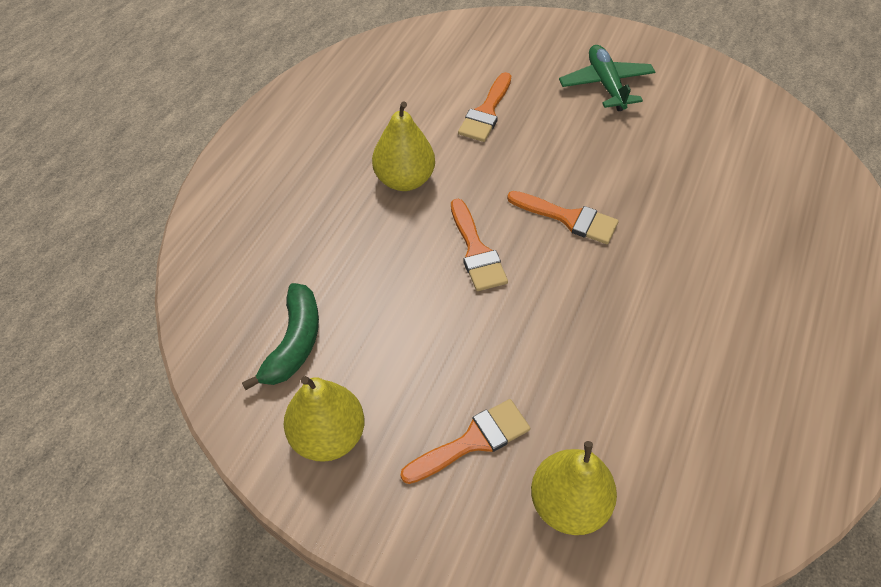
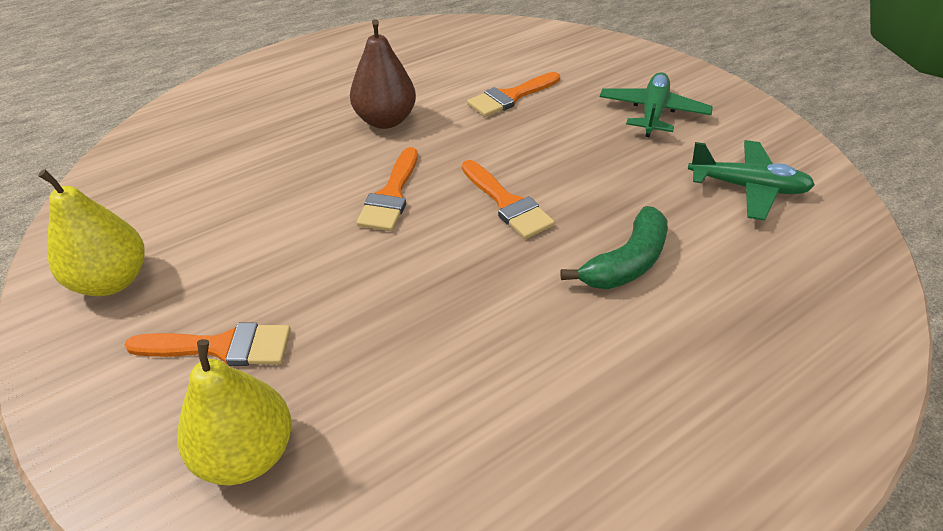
camera: 30 degrees right, 10 degrees down
green banana [242,283,319,390] -> green banana moved to [560,206,668,289]
yellow pear [372,101,435,191] -> brown pear [350,19,416,129]
none -> green plane [688,140,815,221]

